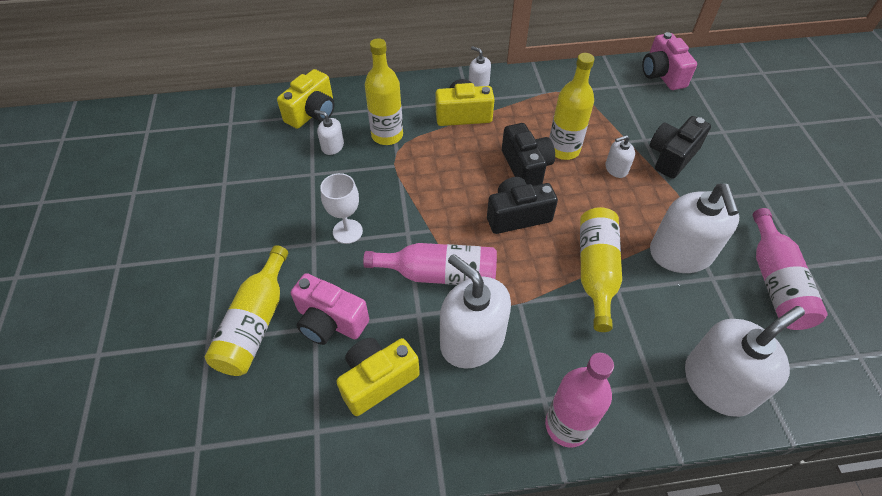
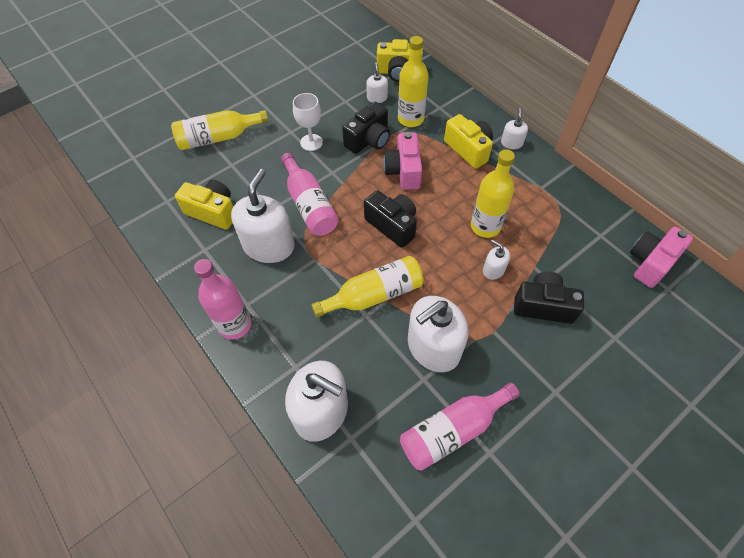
camera: 60 degrees right, 5 degrees up
pink camera [291,273,369,345] -> pink camera moved to [383,132,422,190]
black camera [502,123,555,186] -> black camera moved to [342,102,390,154]

